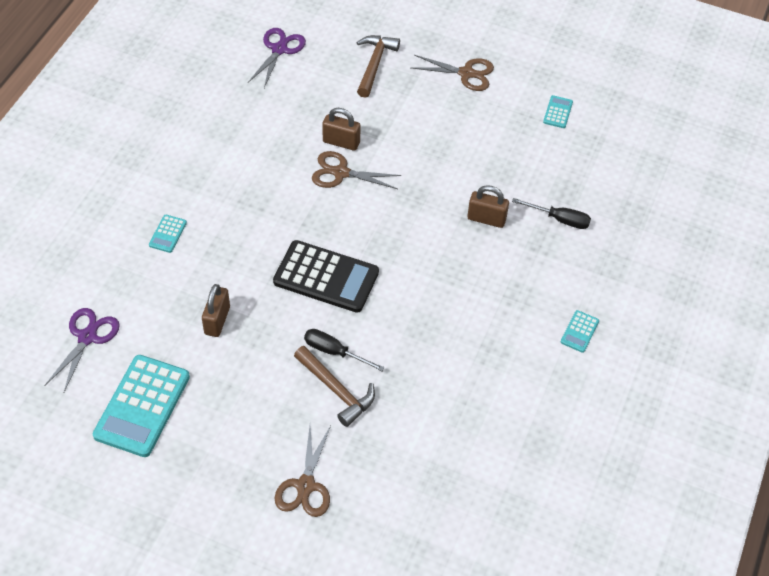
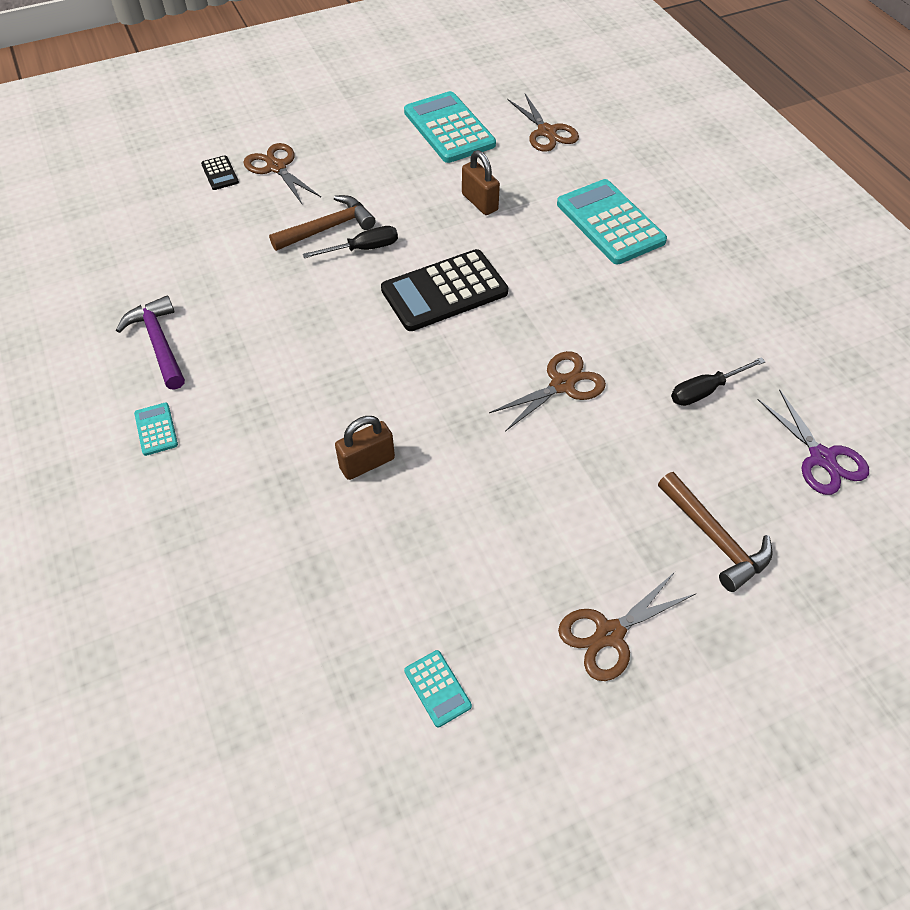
camera: 135 degrees right, 0 degrees up
purple scissors [44,308,120,392] -> brown scissors [507,94,579,152]
turquoise calculator [149,215,187,253] -> turquoise calculator [557,179,667,264], size x2.24
brown hammer [294,346,375,427] -> brown hammer turned 150 degrees clockwise [269,195,376,251]
brown padlock [322,108,361,151] -> none
black screwdriver [512,198,591,229] -> black screwdriver moved to [671,357,766,406]
none -> purple hammer [116,295,185,390]
none -> black calculator [201,155,239,190]

